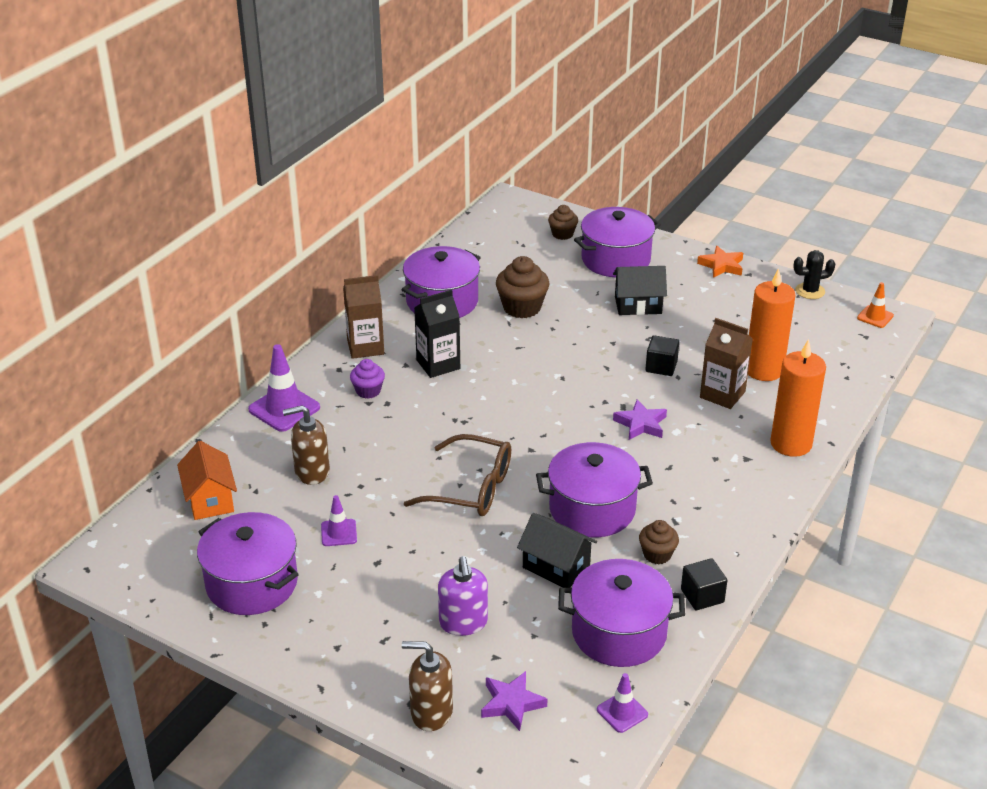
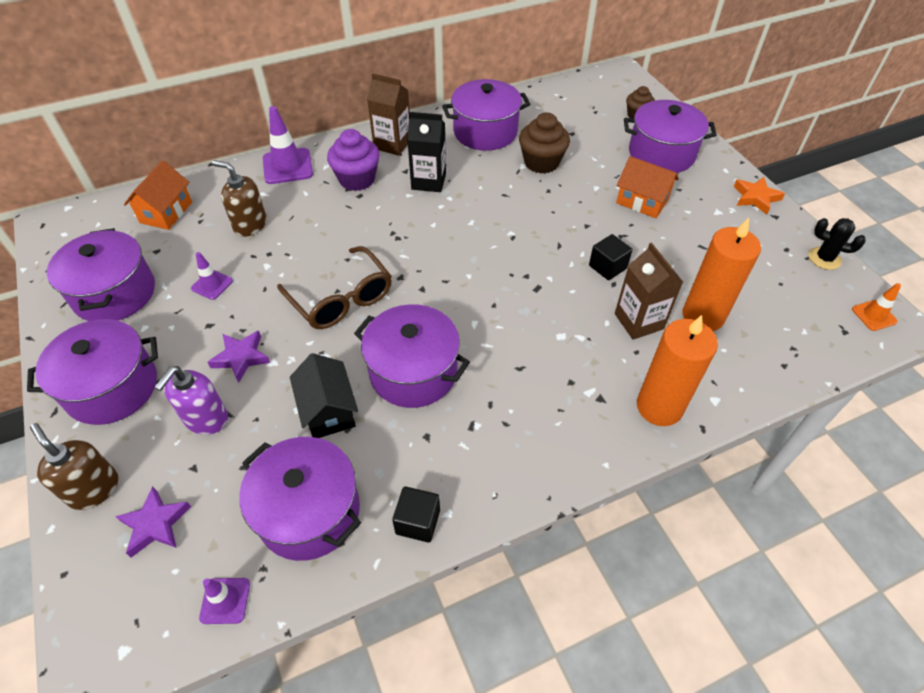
camera: 35 degrees right, 15 degrees up
purple cupcake [350,359,385,399] -> purple cupcake [327,129,380,191], size x1.65
black house [613,266,667,315] -> orange house [616,156,679,218]
purple star [613,399,667,440] -> purple star moved to [207,331,270,383]
brown cupcake [639,520,679,564] -> none
none -> purple pot [27,319,158,425]

